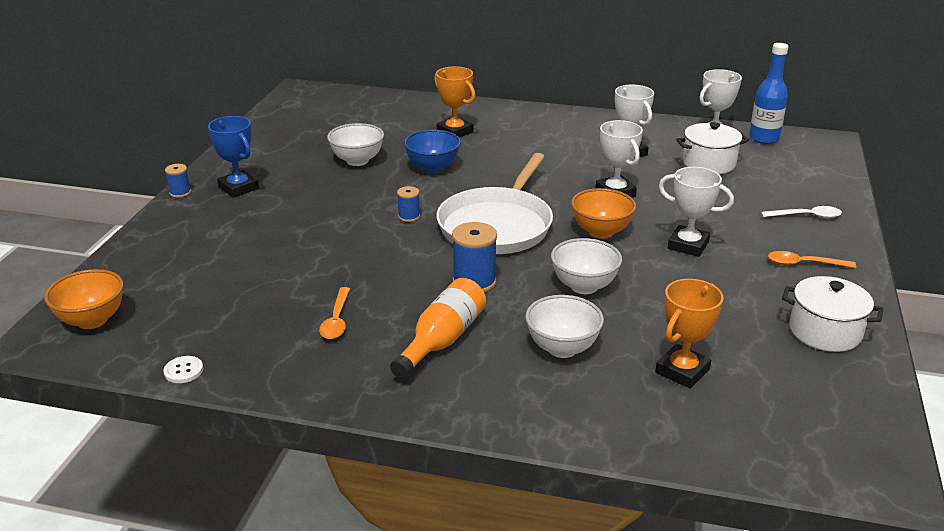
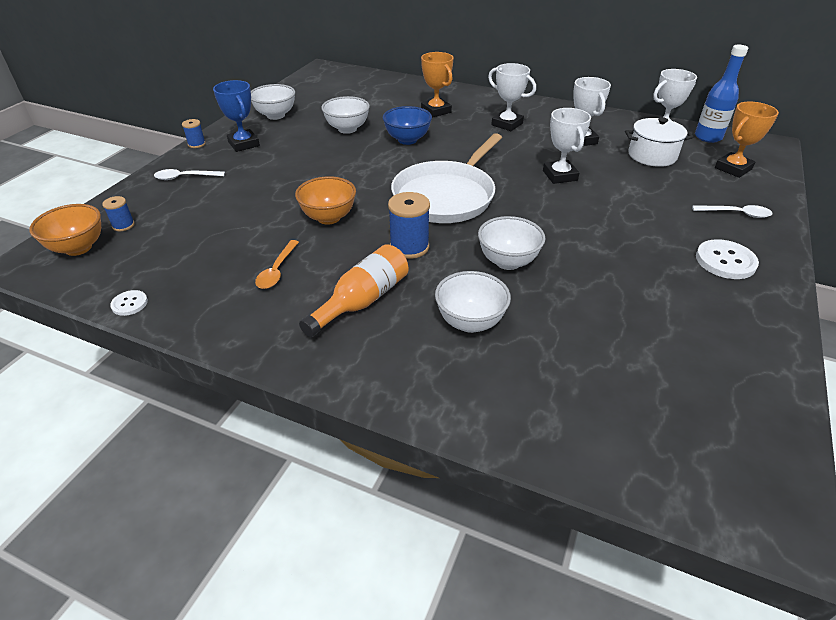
camera: 10 degrees right, 10 degrees up
blue spool [397,186,420,222] -> blue spool moved to [102,196,135,231]
orange bowl [571,188,636,239] -> orange bowl moved to [295,176,356,225]
orange trophy [655,279,724,389] -> orange trophy moved to [715,102,779,178]
white trophy [659,167,734,257] -> white trophy moved to [488,63,536,131]
orange spoon [768,251,856,268] -> white button [696,239,759,279]
white pot [782,276,883,352] -> none
none -> white spoon [154,169,225,180]
none -> white bowl [251,84,295,120]

